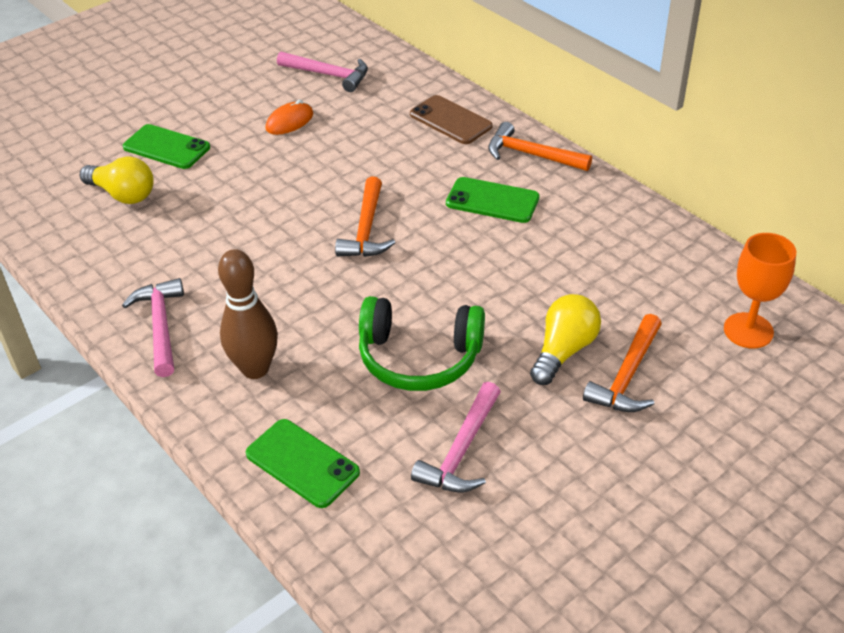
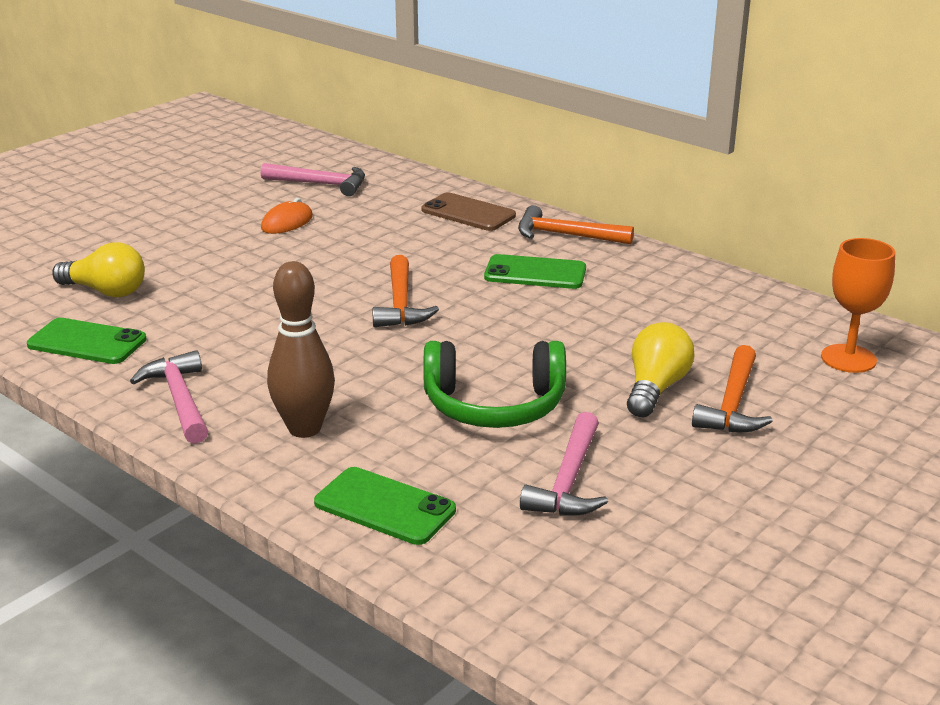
camera: 10 degrees left, 15 degrees down
green phone [123,124,210,169] -> green phone moved to [27,318,147,364]

